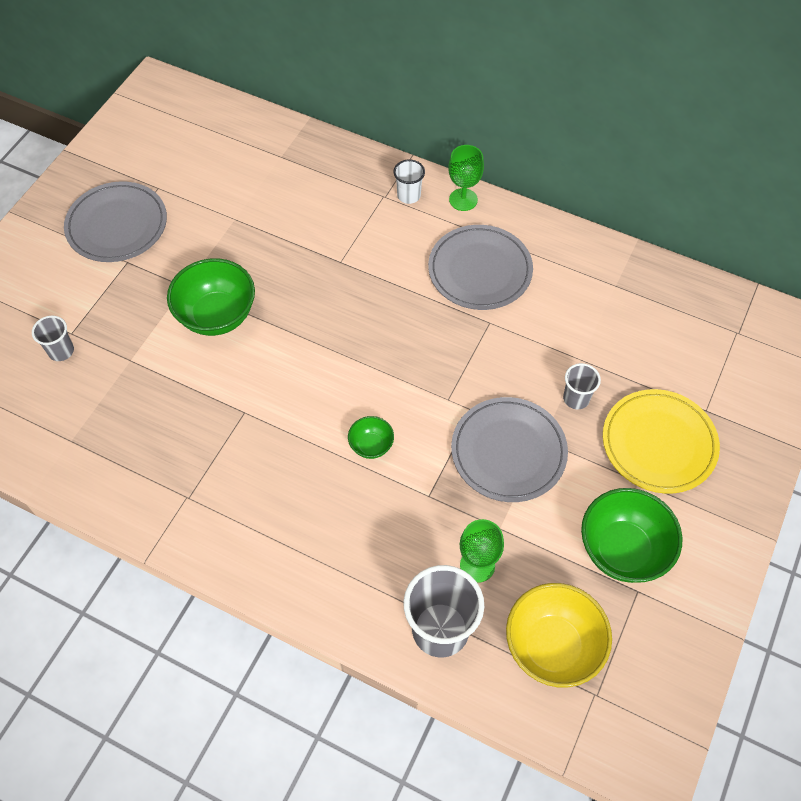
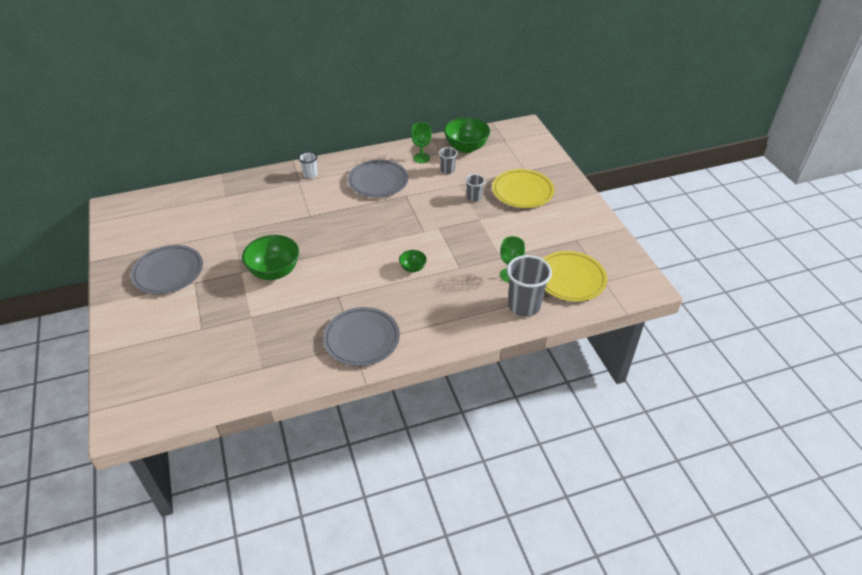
camera: 45 degrees left, 15 degrees down
grey cup [32,315,74,361] -> grey cup moved to [439,147,458,174]
green goblet [449,145,484,211] -> green goblet moved to [411,122,432,163]
grey plate [451,397,568,502] -> grey plate moved to [323,307,400,366]
yellow bowl [506,583,612,687] -> yellow plate [543,251,607,301]
green bowl [581,488,682,583] -> green bowl moved to [444,117,490,153]

